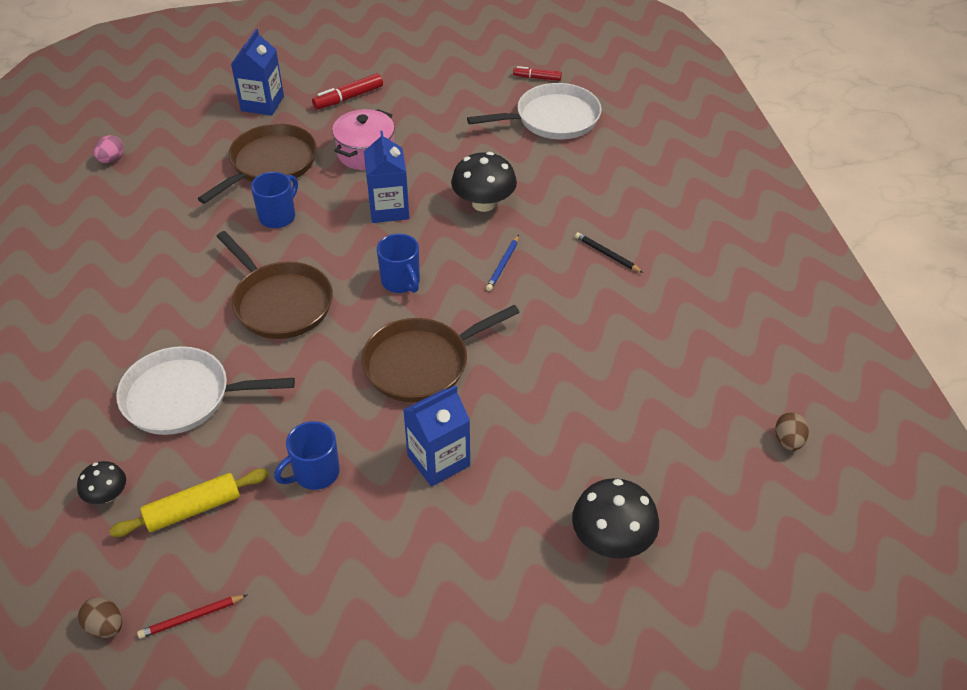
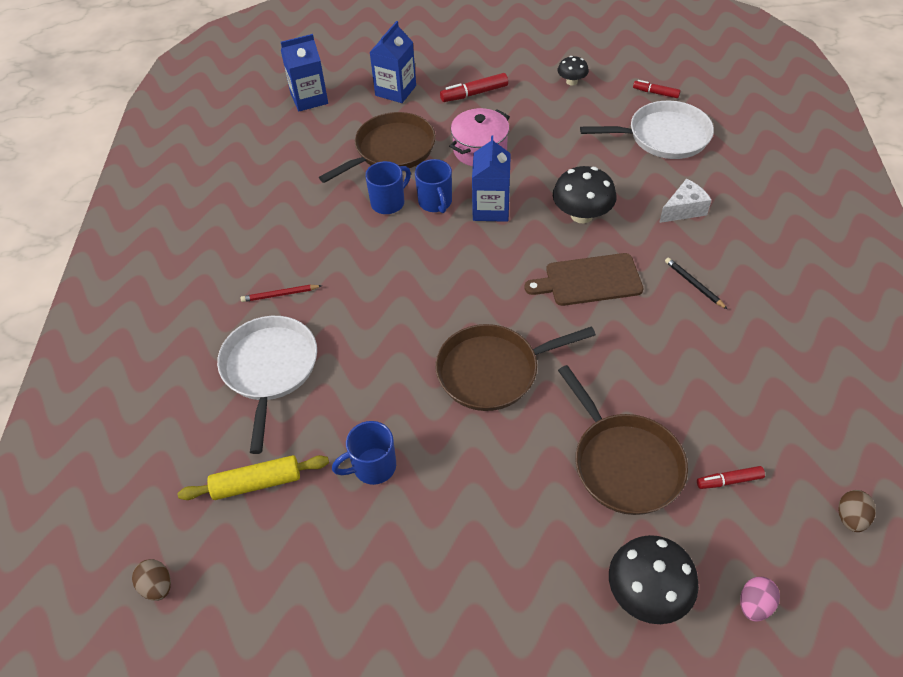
camera: 15 degrees right, 5 degrees up
black mushroom [77,461,126,504] -> black mushroom moved to [557,56,589,86]
pink egg [94,135,124,163] -> pink egg moved to [740,577,780,622]
white pan [116,346,295,435] -> white pan turned 75 degrees clockwise [217,316,317,454]
red pencil [137,595,247,639] -> red pencil moved to [240,285,322,302]
brown pan [216,231,333,339] -> brown pan moved to [558,365,688,515]
blue mug [377,234,420,293] -> blue mug moved to [415,159,452,213]
blue carton [403,385,470,487] -> blue carton moved to [281,34,328,111]
blue pencil [486,235,519,291] -> brown cutting board [525,253,643,306]
none -> white cheese [659,179,712,223]
none -> red marker [697,466,765,489]

